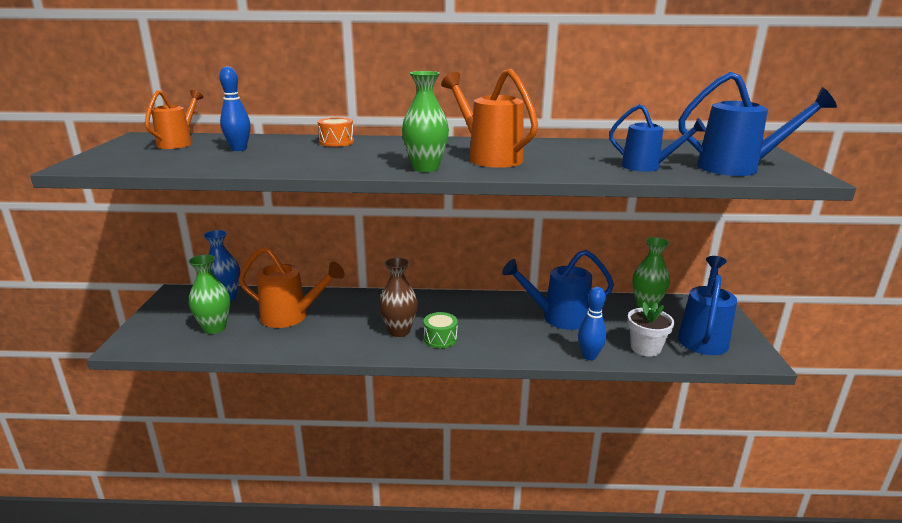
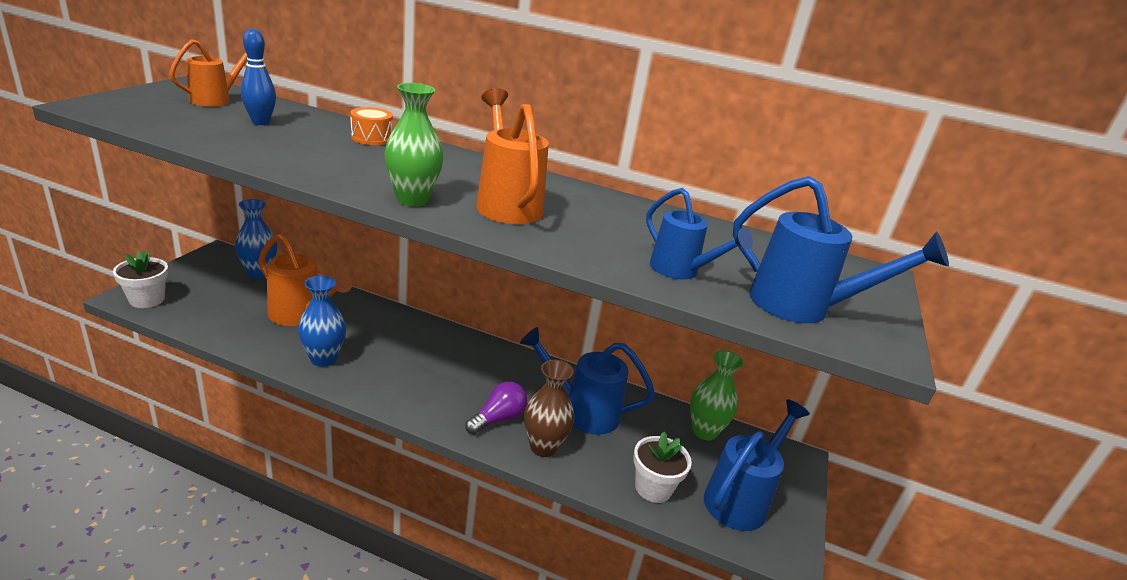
camera: 15 degrees right, 5 degrees up
green vase [188,255,230,334] -> none
brown vase [379,257,418,337] -> brown vase moved to [524,360,574,457]
green drum [424,312,458,348] -> none
blue bowling pin [578,287,606,360] -> none
none -> white flower pot [113,250,168,308]
none -> blue vase [298,276,346,367]
none -> purple light bulb [465,381,527,435]

